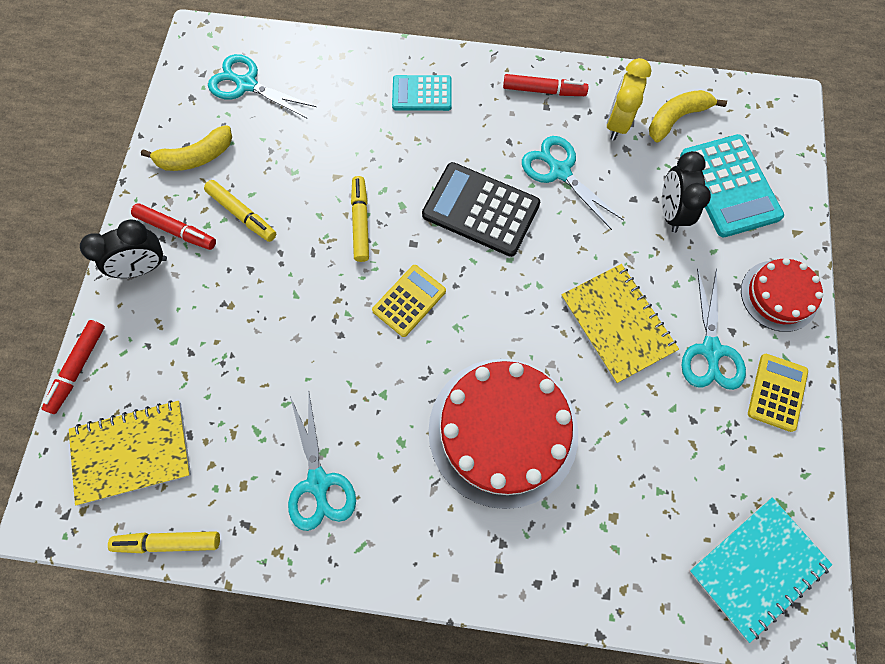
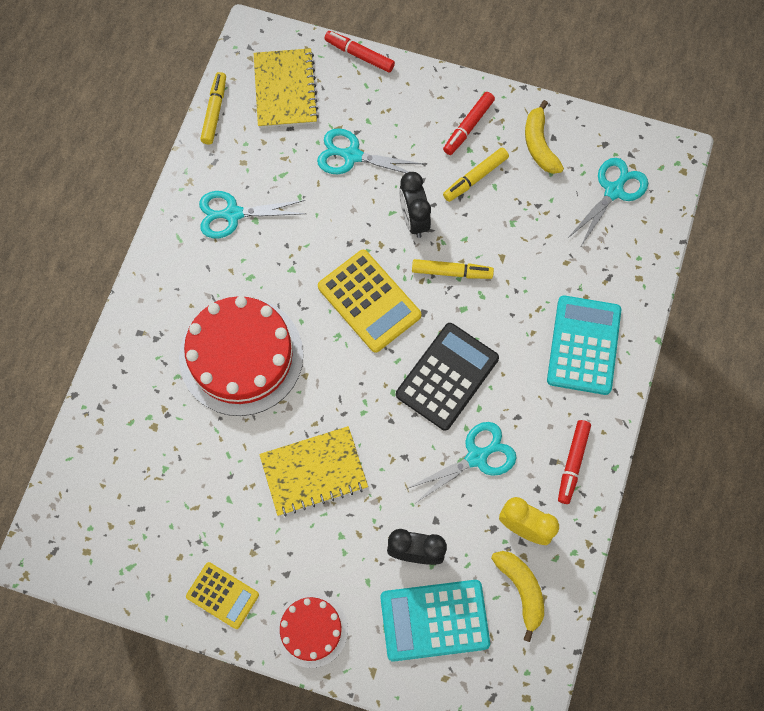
camera: 100 degrees right, 0 degrees up
black clock [80,219,167,278] -> black clock moved to [399,172,431,238]
yellow calculator [372,265,446,337] -> yellow calculator [318,250,421,353], size x1.62
turquoise calculator [392,75,452,111] -> turquoise calculator [547,295,621,395], size x1.62
turquoise scissors [681,268,746,390] -> turquoise scissors moved to [317,128,423,174]
turquoise notebook [689,498,832,643] -> none

